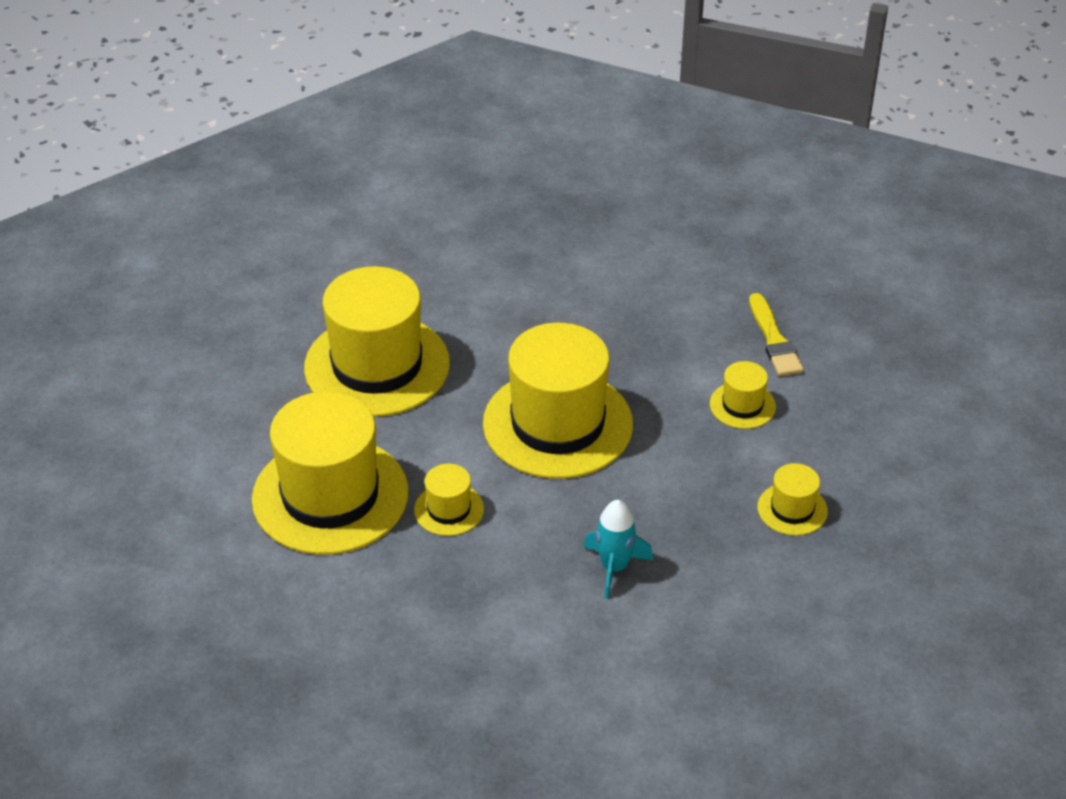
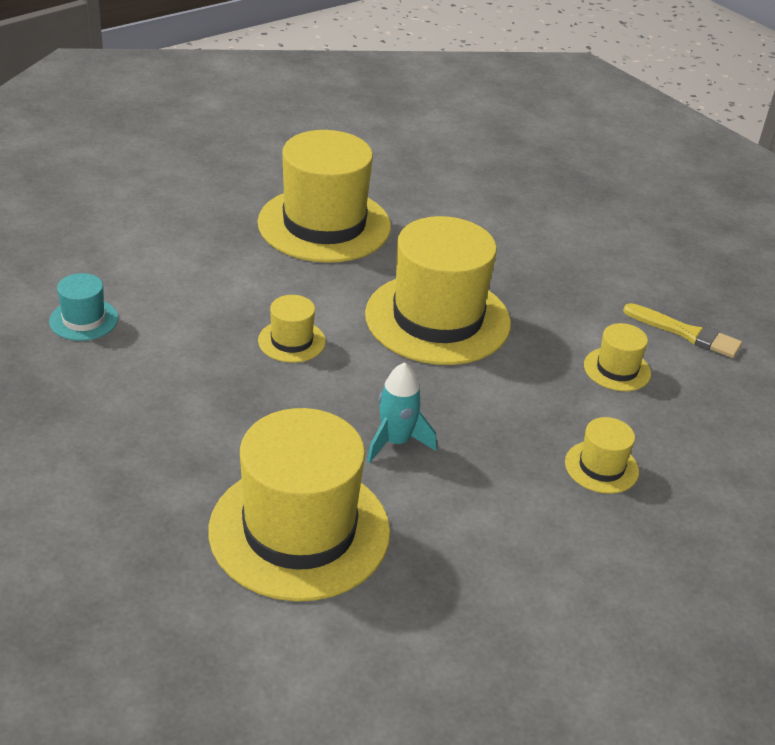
camera: 25 degrees right, 5 degrees down
yellow hat [252,391,409,555] -> yellow hat moved to [208,408,390,601]
yellow brush [749,293,803,376] -> yellow brush turned 75 degrees counterclockwise [623,303,742,358]
none -> turquoise hat [49,273,119,341]

